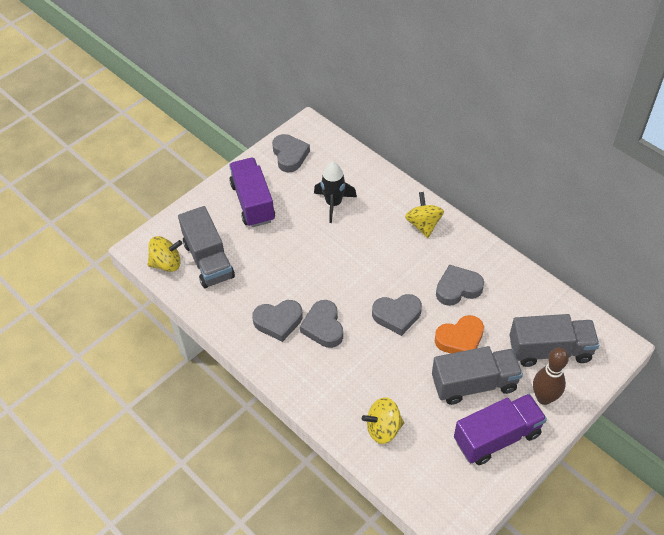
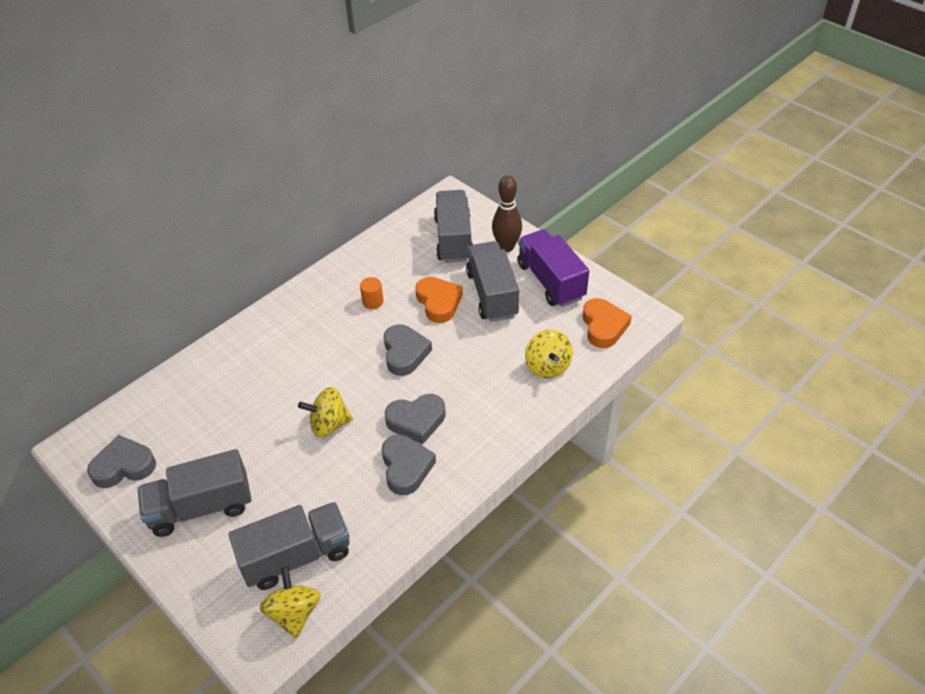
camera: 90 degrees left, 5 degrees down
purple truck [229,158,275,227] -> grey truck [137,449,252,537]
black rocket [314,162,357,223] -> none
yellow spinning top [405,192,444,238] -> yellow spinning top moved to [298,387,353,437]
grey heart [436,265,484,306] -> orange cylinder [360,277,384,309]
none -> orange heart [583,298,632,348]

